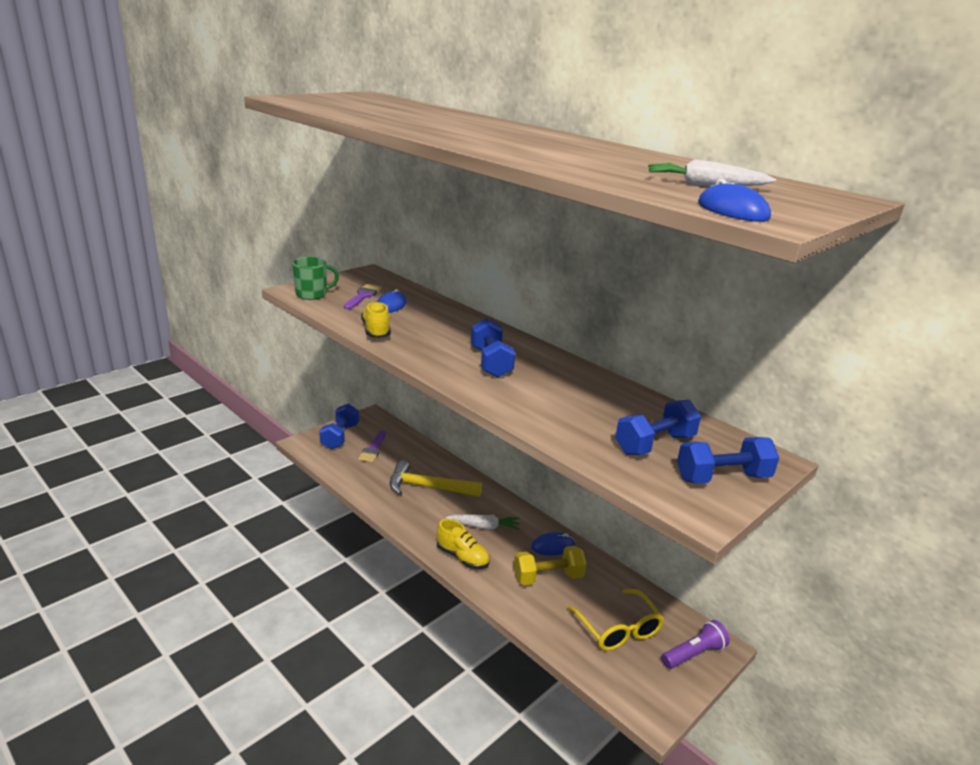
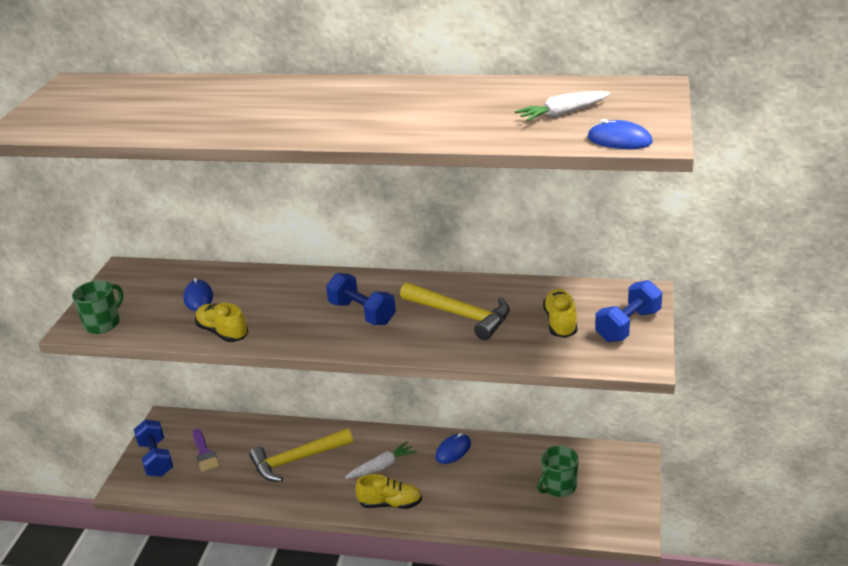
camera: 30 degrees left, 5 degrees up
purple brush [344,284,382,310] -> none
yellow dumbbell [514,546,586,585] -> none
yellow glasses [567,589,664,651] -> green mug [537,446,579,497]
blue dumbbell [615,400,701,455] -> yellow shoe [543,289,577,338]
purple flashlight [661,620,730,669] -> none
none -> yellow hammer [400,282,510,340]

